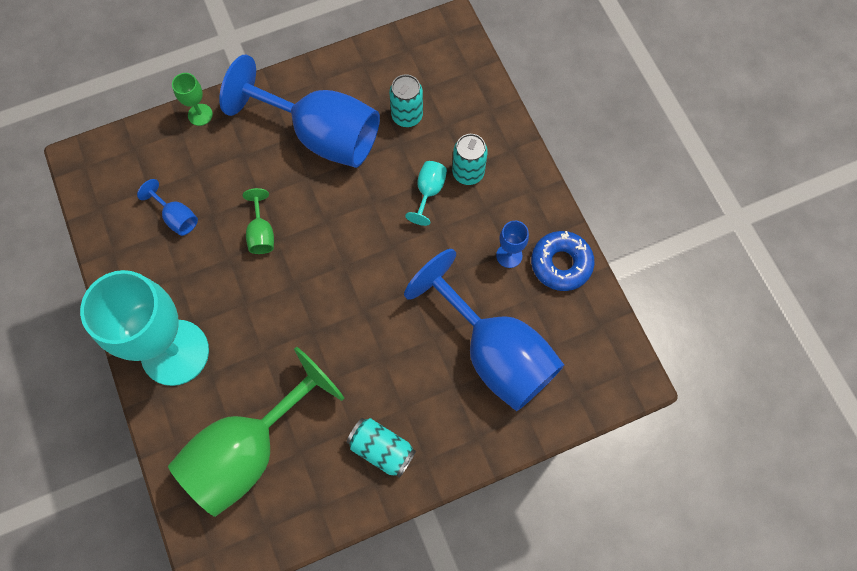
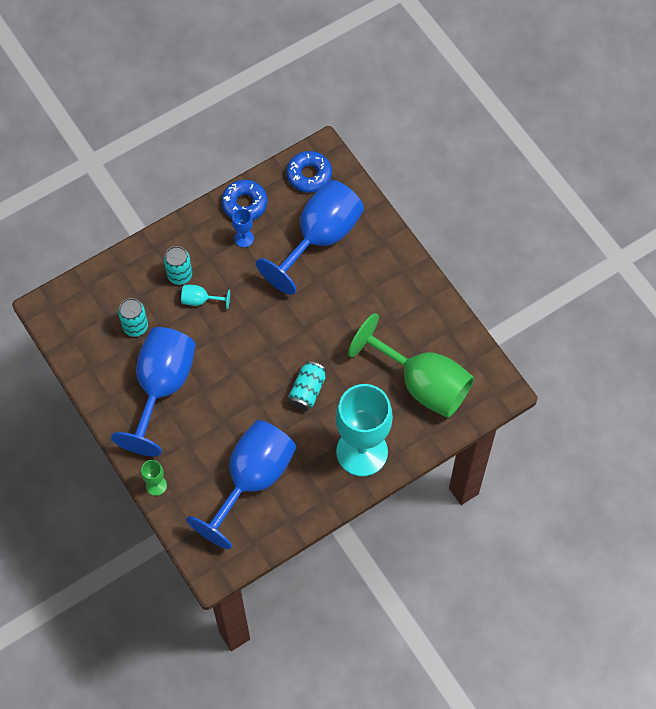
camera: 100 degrees left, 5 degrees down
blue goblet [137,179,198,236] -> blue goblet [186,420,296,549], size x2.48
green goblet [243,188,274,254] -> none
turquoise can [347,418,416,478] -> turquoise can moved to [289,361,326,411]
none -> blue donut [286,151,332,193]

